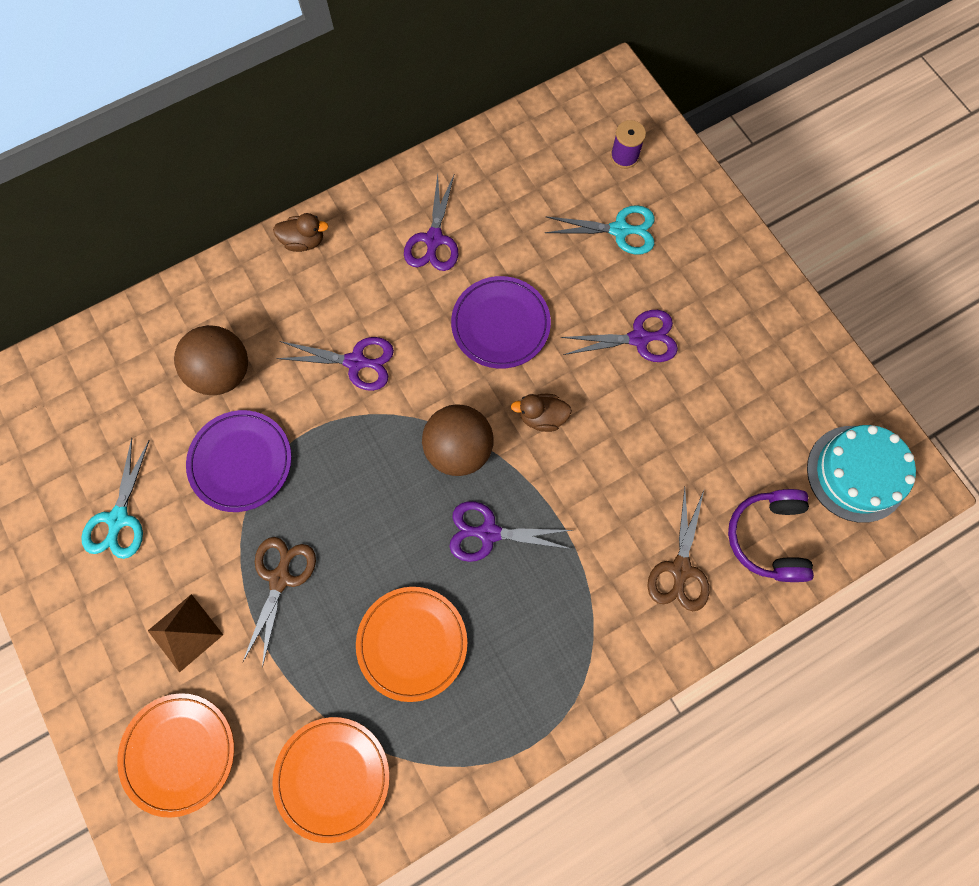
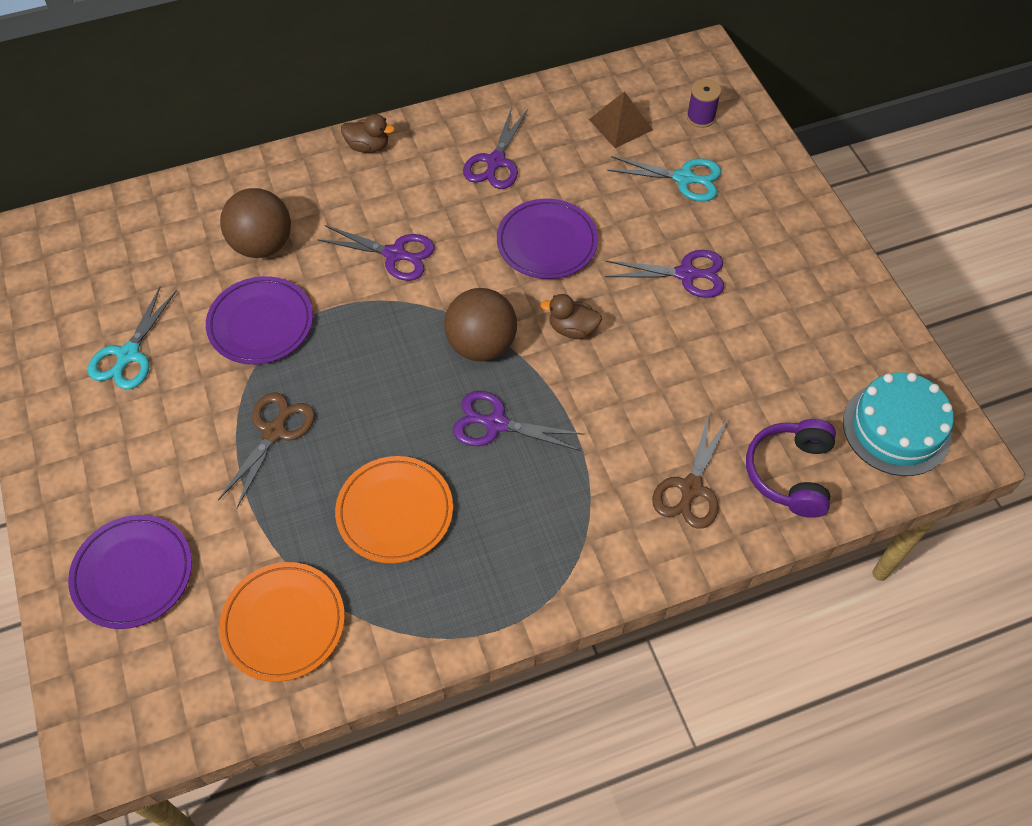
camera: 10 degrees right, 15 degrees down
orange plate [117,693,234,818] -> purple plate [68,515,192,629]
brown pyramid [148,594,223,673] -> brown pyramid moved to [589,91,653,148]

